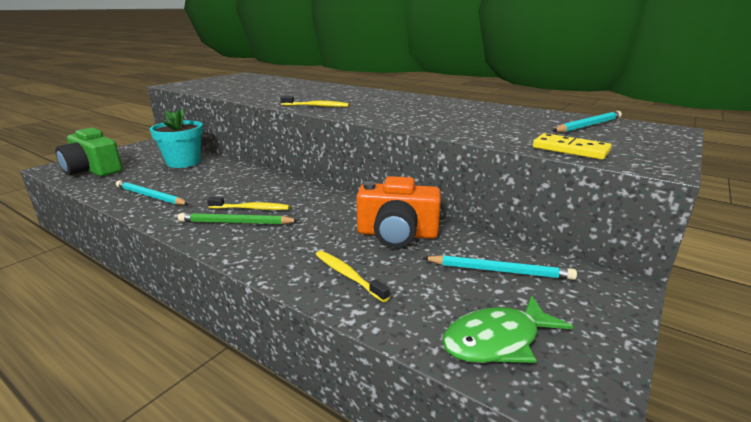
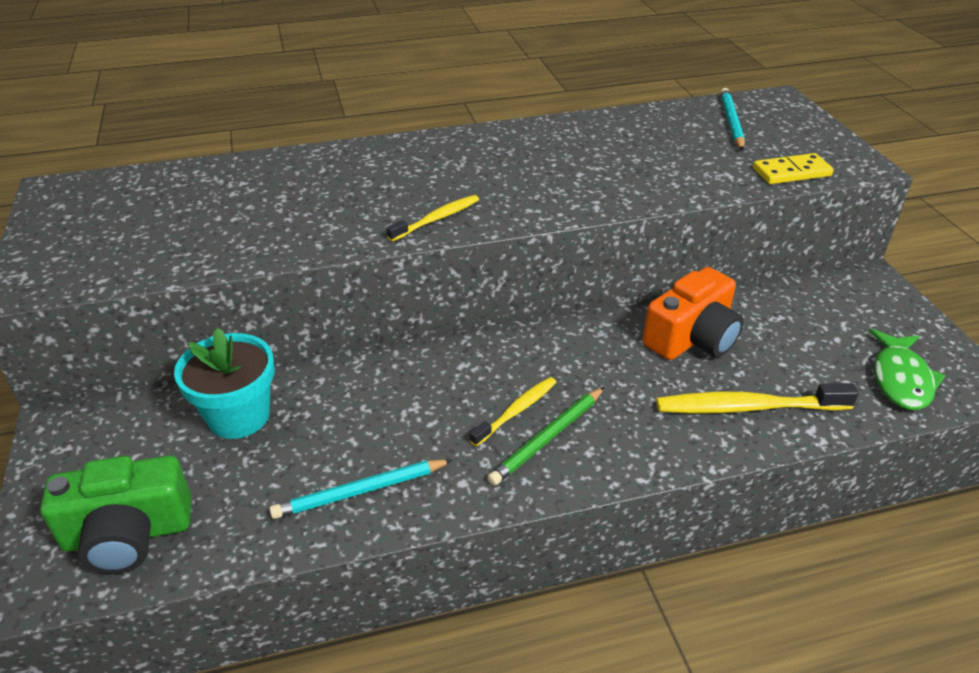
camera: 50 degrees left, 15 degrees up
yellow toothbrush [316,251,390,302] -> yellow toothbrush [656,383,859,414], size x1.64
turquoise pencil [423,255,577,280] -> none

